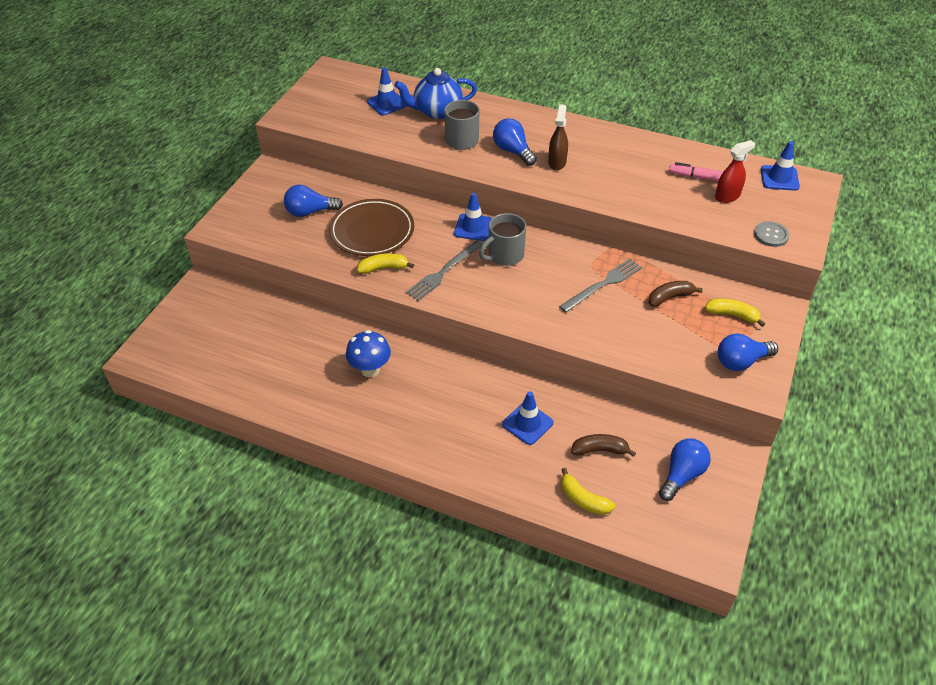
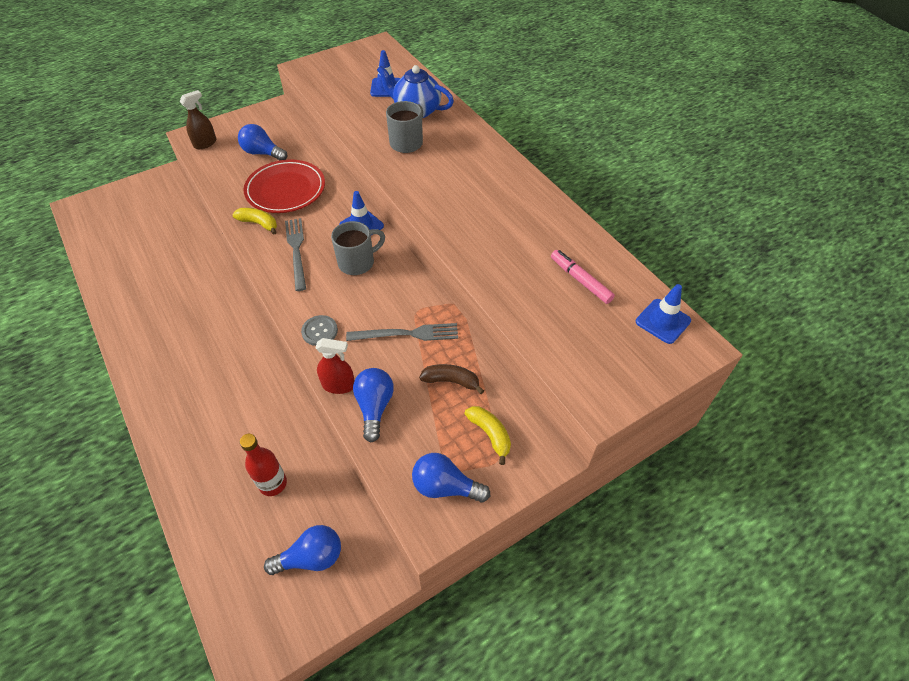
camera: 35 degrees right, 5 degrees up
brown plate [329,199,414,256] -> red plate [243,160,325,213]
blue mushroom [346,330,391,377] -> none
grey fork [406,240,483,301] -> grey fork turned 90 degrees clockwise [285,218,306,291]
grey mug [479,213,526,266] -> grey mug turned 150 degrees clockwise [331,221,385,275]
blue light bulb [493,118,537,166] -> blue light bulb moved to [353,368,394,442]
blue traffic cone [502,391,554,445] -> none
brown spray bottle [548,104,568,170] -> brown spray bottle moved to [179,90,216,149]
yellow banana [561,468,615,515] -> none
brown banana [571,434,636,457] -> red bottle [240,434,287,496]
red spray bottle [715,140,755,203] -> red spray bottle moved to [315,338,354,394]
grey button [754,221,790,247] -> grey button moved to [301,315,338,346]

